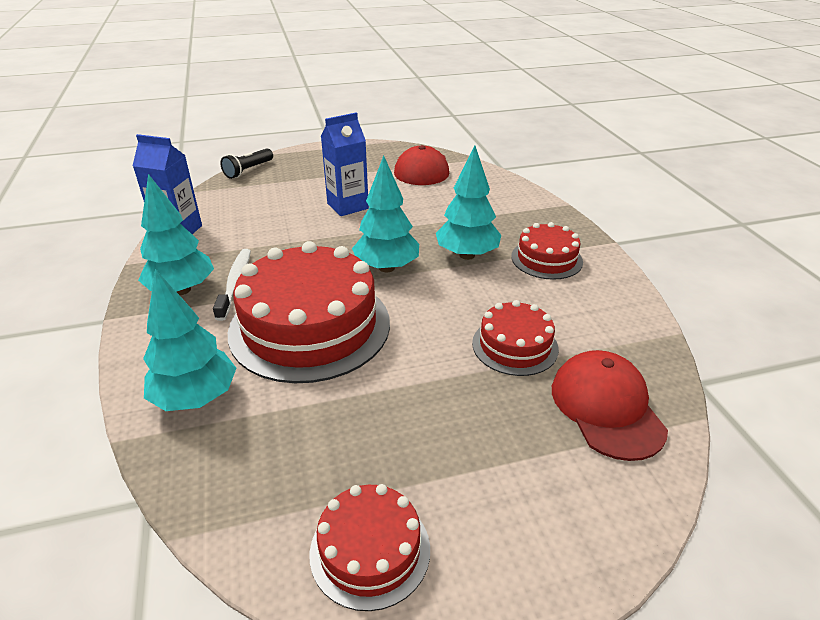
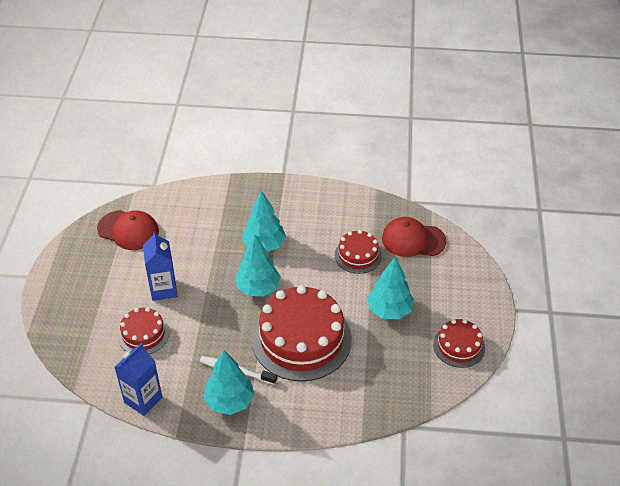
camera: 70 degrees left, 10 degrees up
turquoise tree [143,269,237,411] -> turquoise tree moved to [367,257,414,319]
black flashlight [221,149,273,179] -> none
red cake [511,222,583,280] -> red cake moved to [118,307,169,354]

